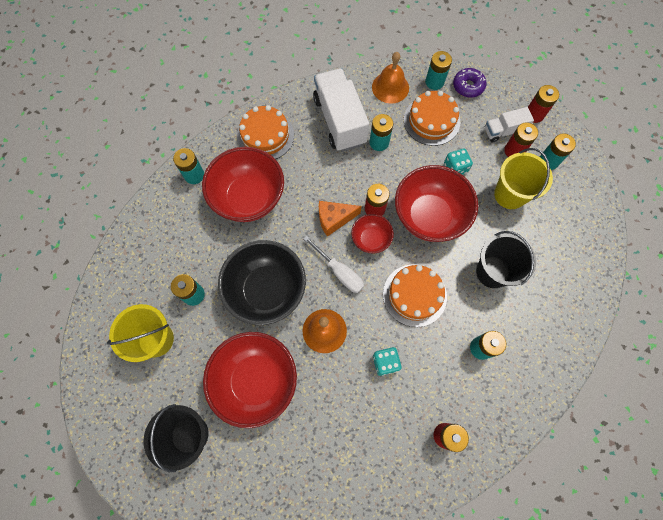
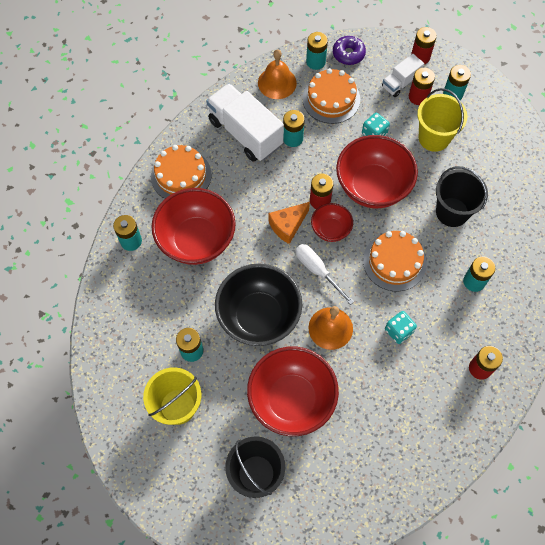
camera: 25 degrees left, 5 degrees down
white screwdriver [303,236,364,293] -> white screwdriver turned 150 degrees counterclockwise [296,244,354,305]

